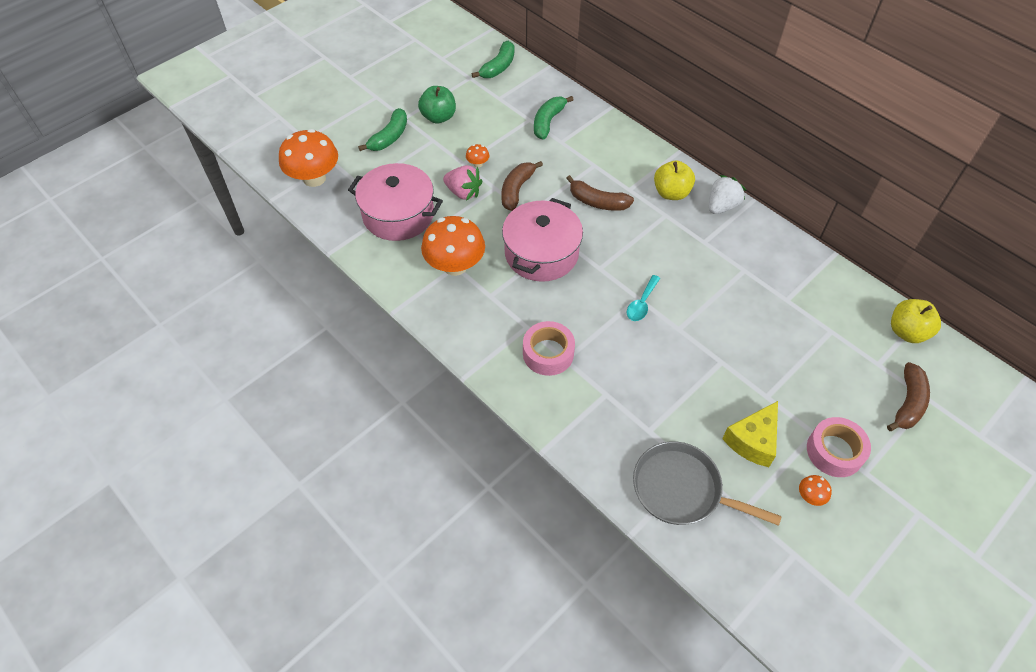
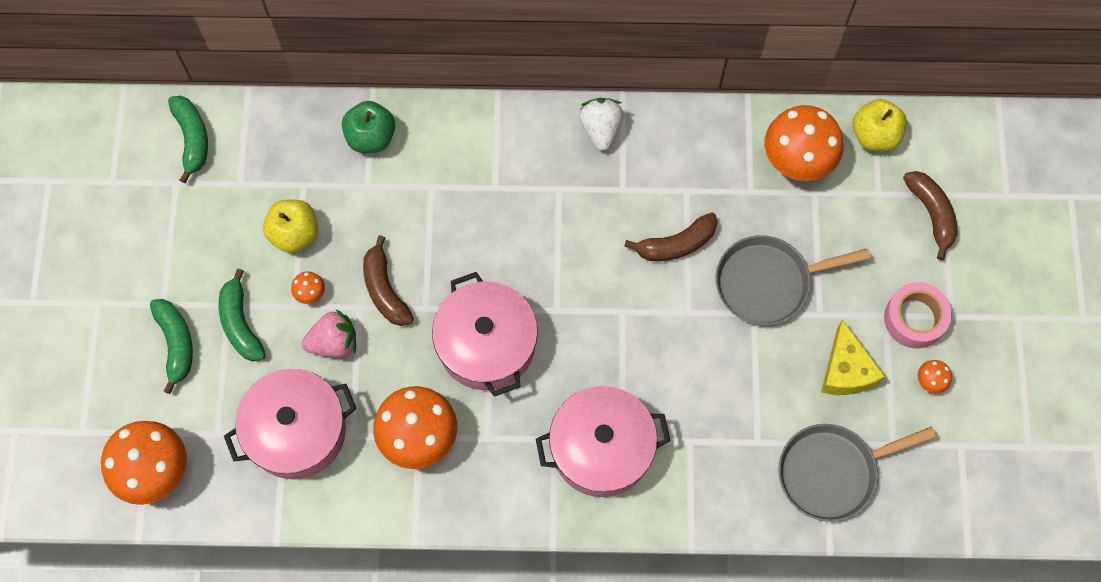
camera: 45 degrees left, 15 degrees up
green apple [418,86,456,124] -> green apple moved to [342,101,395,153]
pink tape [523,321,575,376] -> pink pot [536,386,671,497]
green banana [534,96,574,139] -> green banana moved to [219,269,266,361]
brown banana [566,175,634,211] -> brown banana moved to [624,212,717,261]
turquoise spoon [627,275,660,321] -> none
yellow apple [654,161,695,200] -> yellow apple moved to [263,200,318,253]
none -> grey pan [716,235,871,325]
none -> orange mushroom [765,105,843,181]

